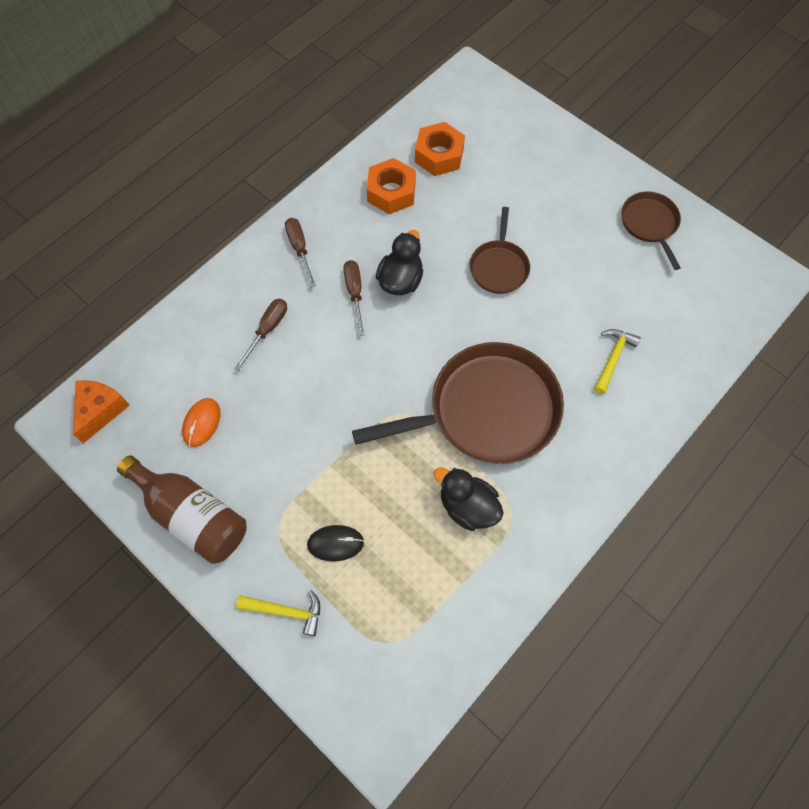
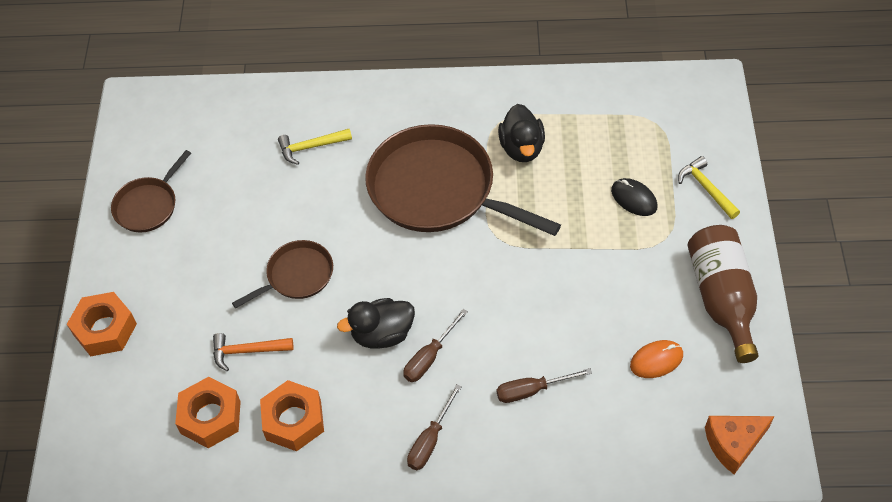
camera: 130 degrees left, 10 degrees down
none -> orange nut [67,292,137,356]
none -> orange hammer [213,333,294,371]

